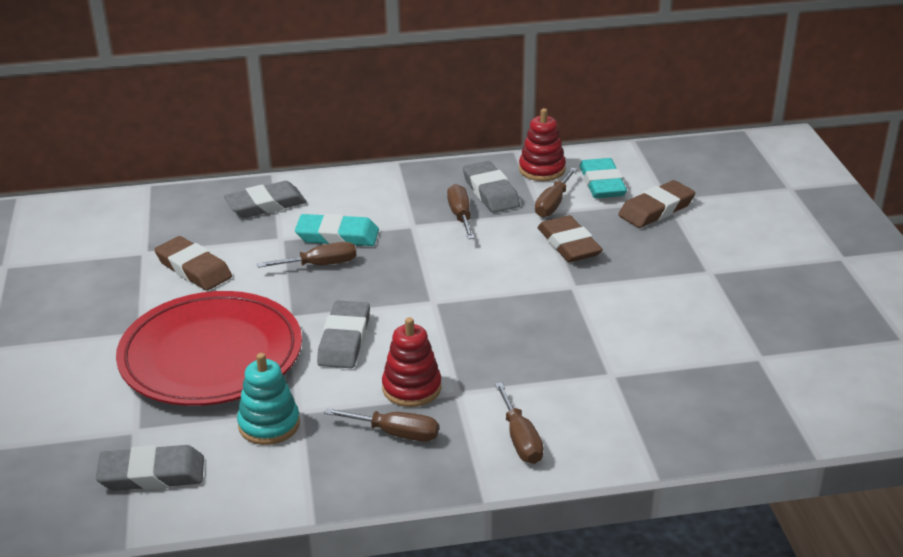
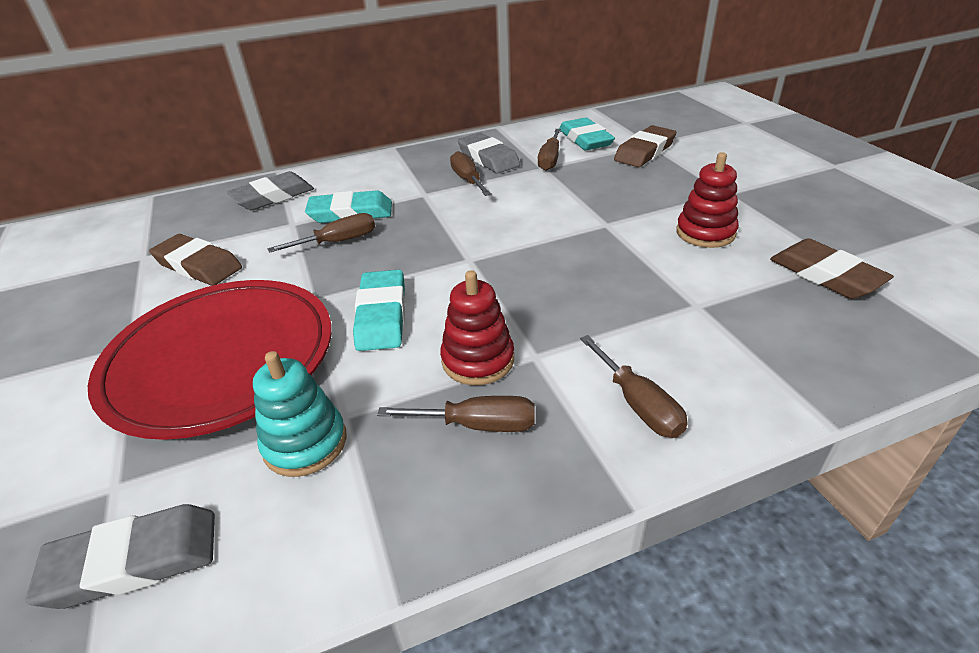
camera: 10 degrees left, 5 degrees up
grey eraser [317,300,370,368] -> turquoise eraser [353,270,405,351]
red stacking toy [519,108,566,181] -> red stacking toy moved to [676,152,739,248]
brown eraser [538,215,603,262] -> brown eraser moved to [770,238,894,299]

